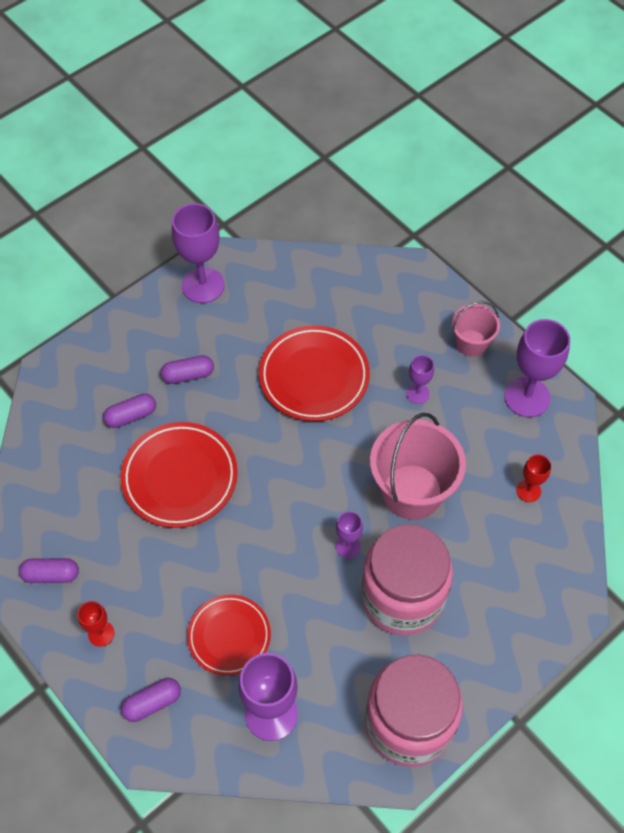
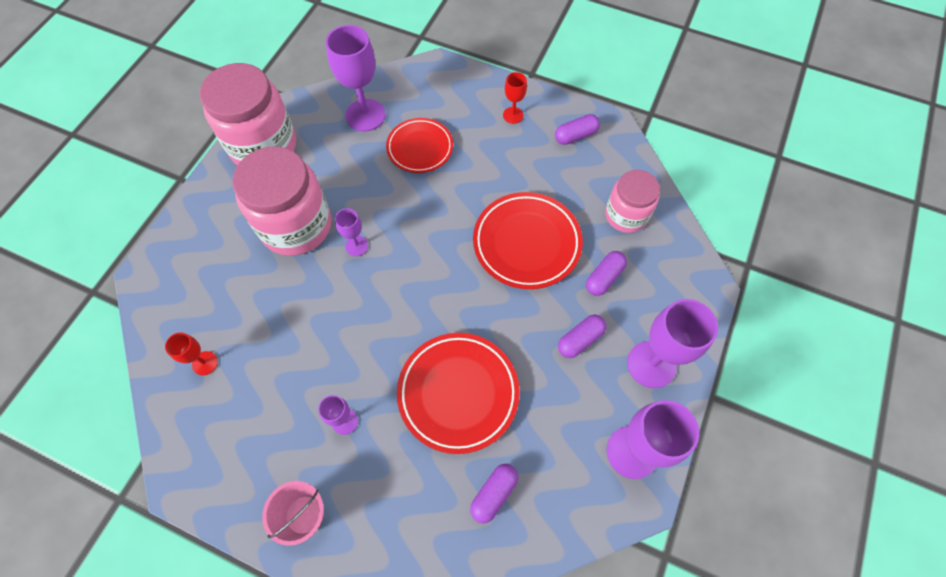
camera: 155 degrees right, 5 degrees up
purple capsule [121,678,181,722] -> purple capsule moved to [470,464,518,523]
pink bucket [370,413,466,520] -> none
purple goblet [504,319,570,417] -> purple goblet moved to [627,299,718,388]
none -> pink jar [605,170,660,233]

